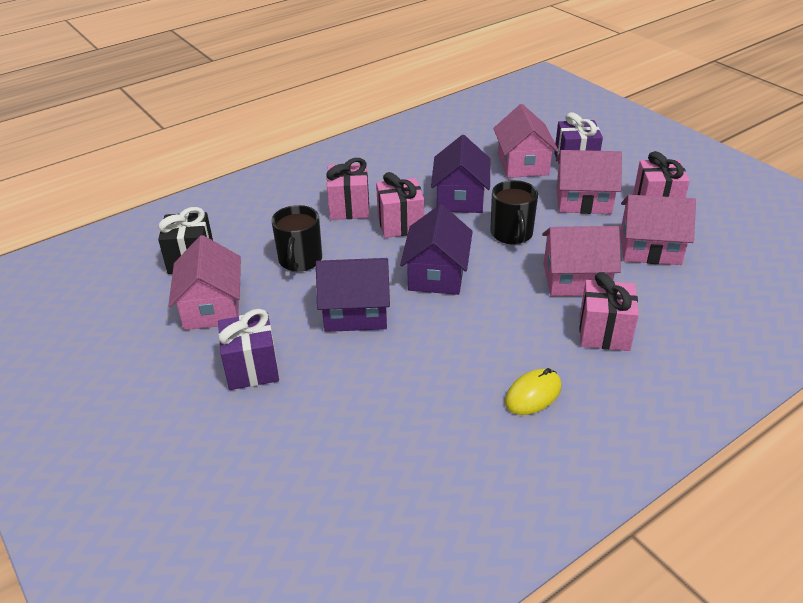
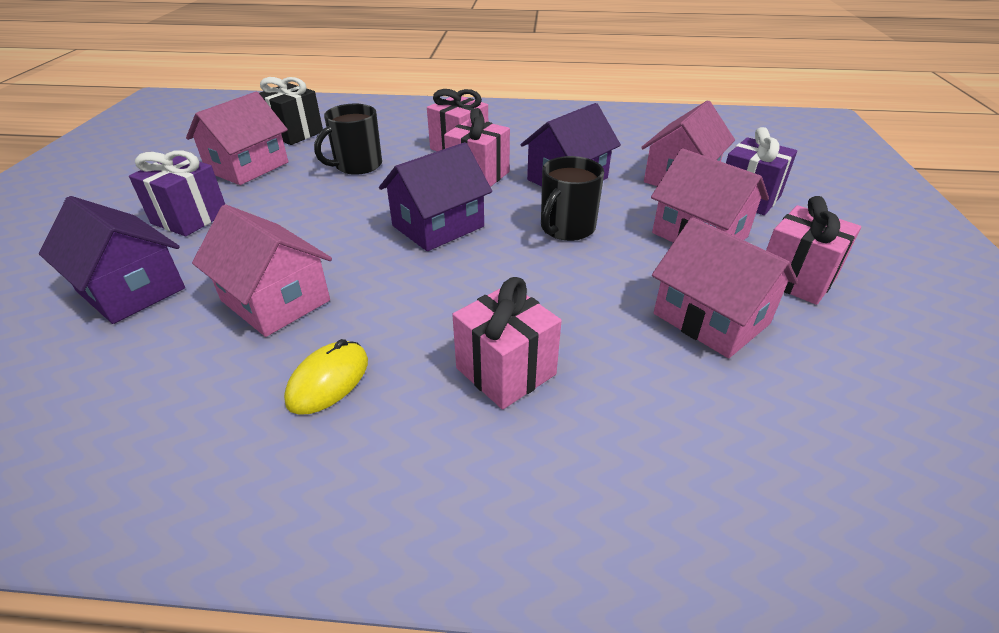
camera: 40 degrees right, 0 degrees up
purple house [316,258,390,332] -> purple house moved to [39,196,185,324]
yellow mouse [505,368,561,415] -> yellow mouse turned 60 degrees counterclockwise [284,339,368,415]
pink house [542,226,621,296] -> pink house moved to [192,204,332,337]

